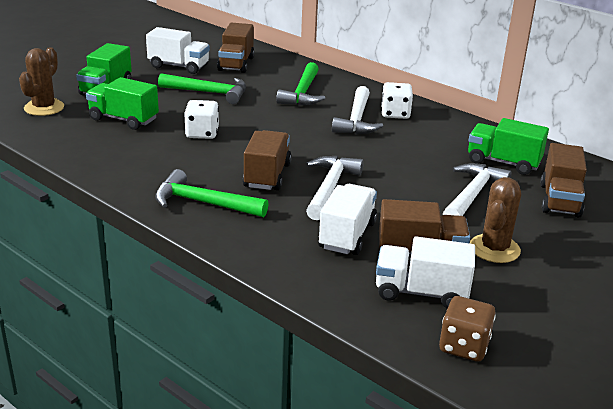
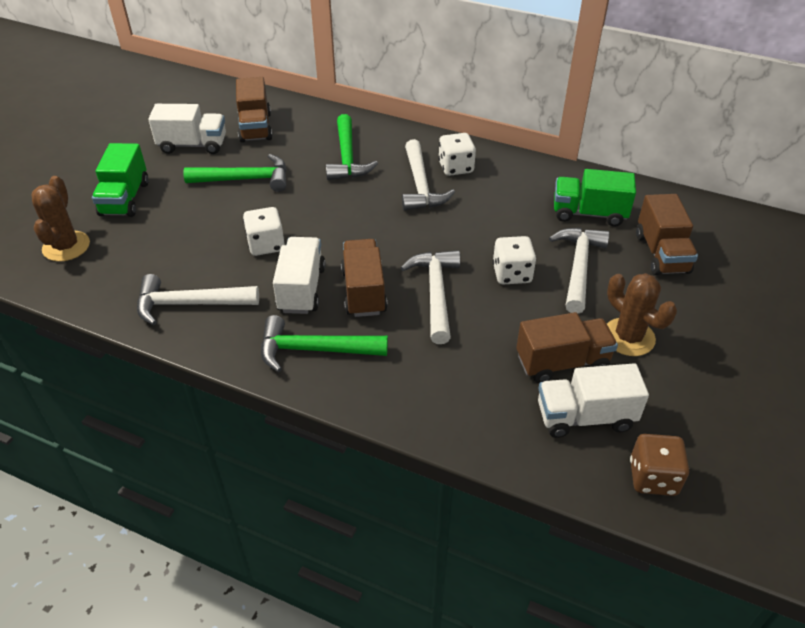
camera: 15 degrees left, 15 degrees up
green truck [86,77,159,130] -> none
white truck [318,184,377,255] -> white truck moved to [273,237,326,314]
brown cactus [470,177,521,263] -> brown cactus turned 45 degrees counterclockwise [607,273,677,356]
none -> white hammer [137,274,259,325]
none -> white dice [493,236,536,285]

